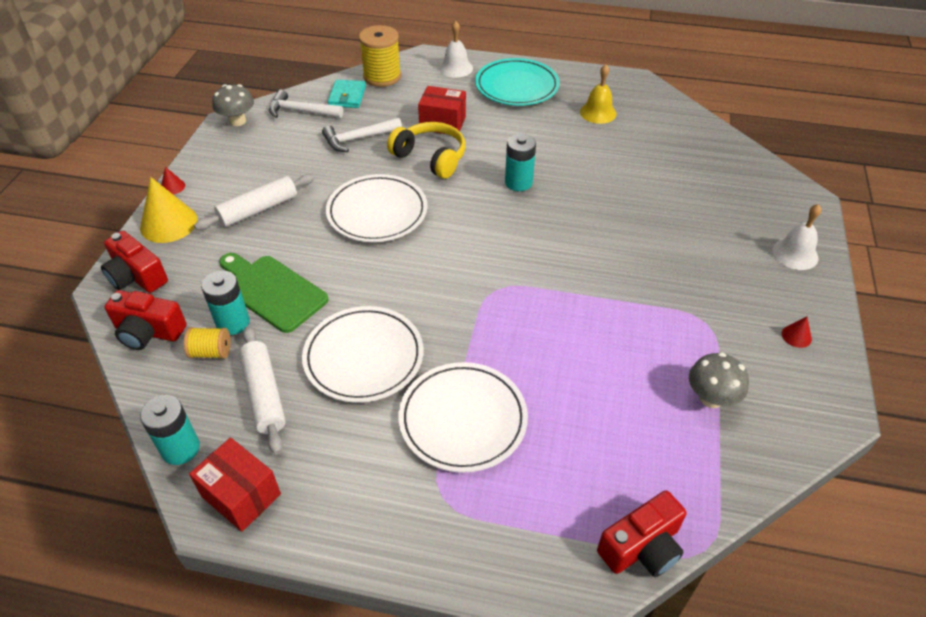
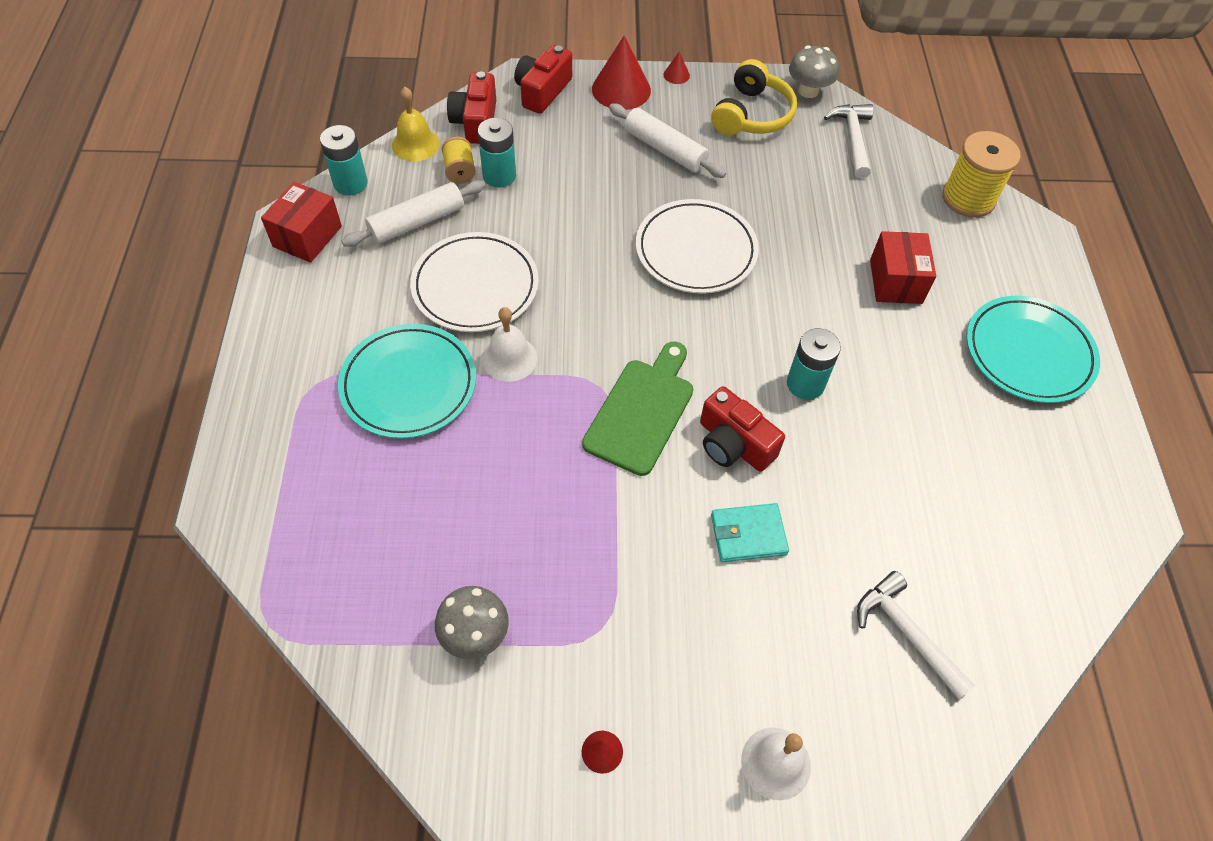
camera: 75 degrees right, 10 degrees up
yellow cone [140,177,198,243] -> red cone [592,36,651,110]
green cutting board [219,253,329,333] -> green cutting board moved to [582,341,693,476]
white hammer [322,118,402,152] -> white hammer moved to [857,571,975,700]
turquoise wallet [328,80,366,108] -> turquoise wallet moved to [711,503,789,562]
yellow headphones [387,122,465,179] -> yellow headphones moved to [711,59,797,136]
white plate [398,362,528,473] -> turquoise plate [338,324,476,439]
white bell [439,21,473,78] -> white bell moved to [482,307,537,382]
yellow bell [580,64,617,124] -> yellow bell moved to [392,87,440,162]
red camera [597,490,687,577] -> red camera moved to [700,386,785,472]

